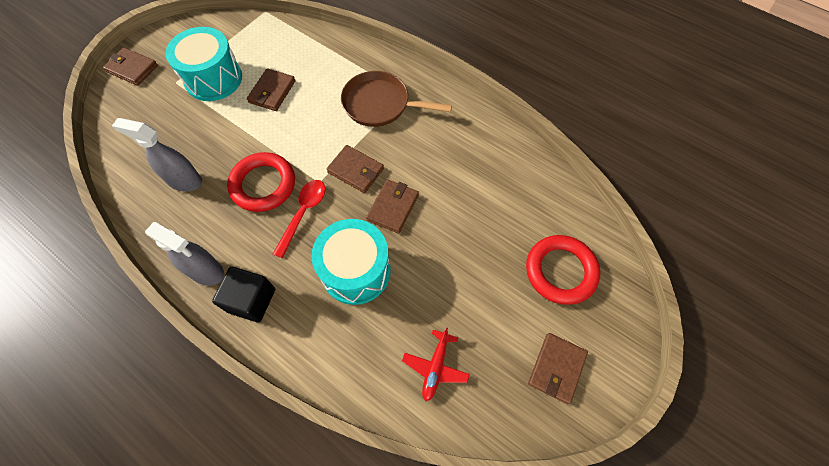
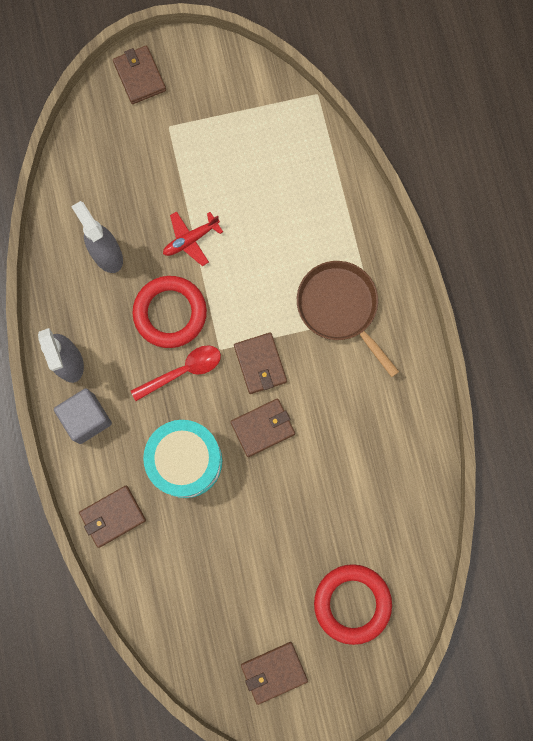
camera: 40 degrees right, 15 degrees up
turquoise drum [166,27,242,101] -> none
black cube [212,267,275,323] -> grey cube [54,388,112,444]
brown wallet [247,68,295,111] -> brown wallet moved to [79,486,146,548]
red plane [402,328,470,401] -> red plane moved to [163,211,223,266]

